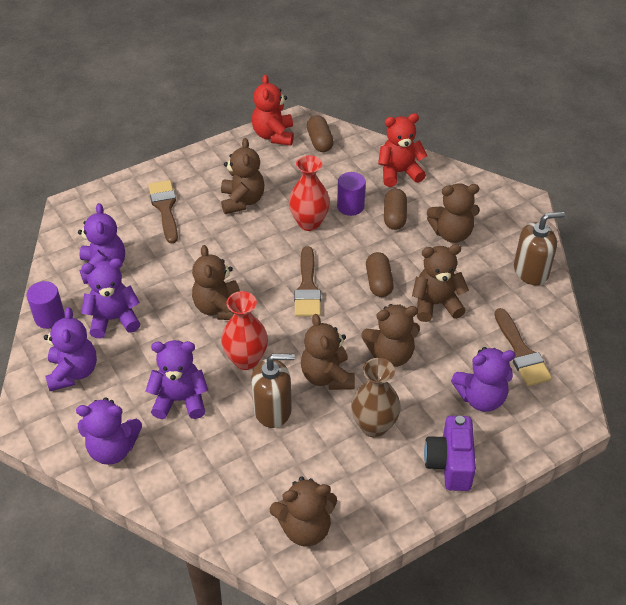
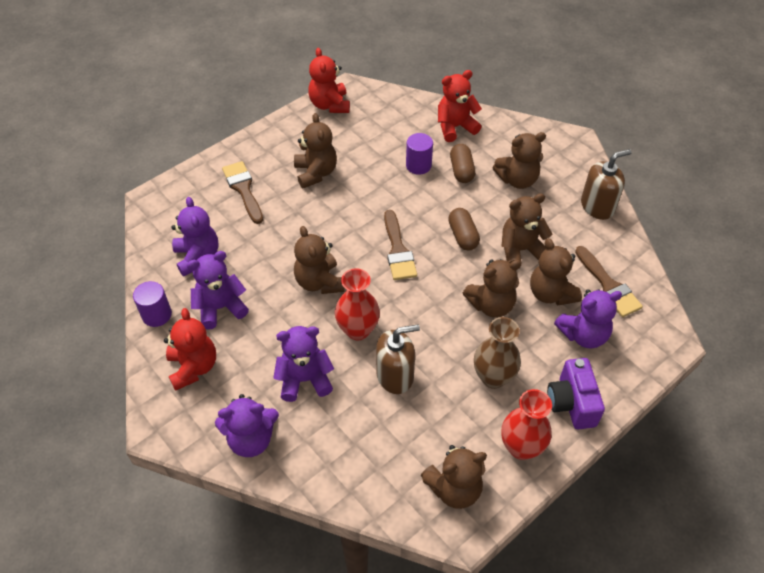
camera: 10 degrees left, 5 degrees up
purple teddy bear [44,307,97,391] -> red teddy bear [164,308,216,391]
red vase [289,155,330,231] -> red vase moved to [501,389,552,460]
brown teddy bear [301,314,355,390] -> brown teddy bear moved to [530,238,582,305]
brown capsule [307,115,334,152] -> none

